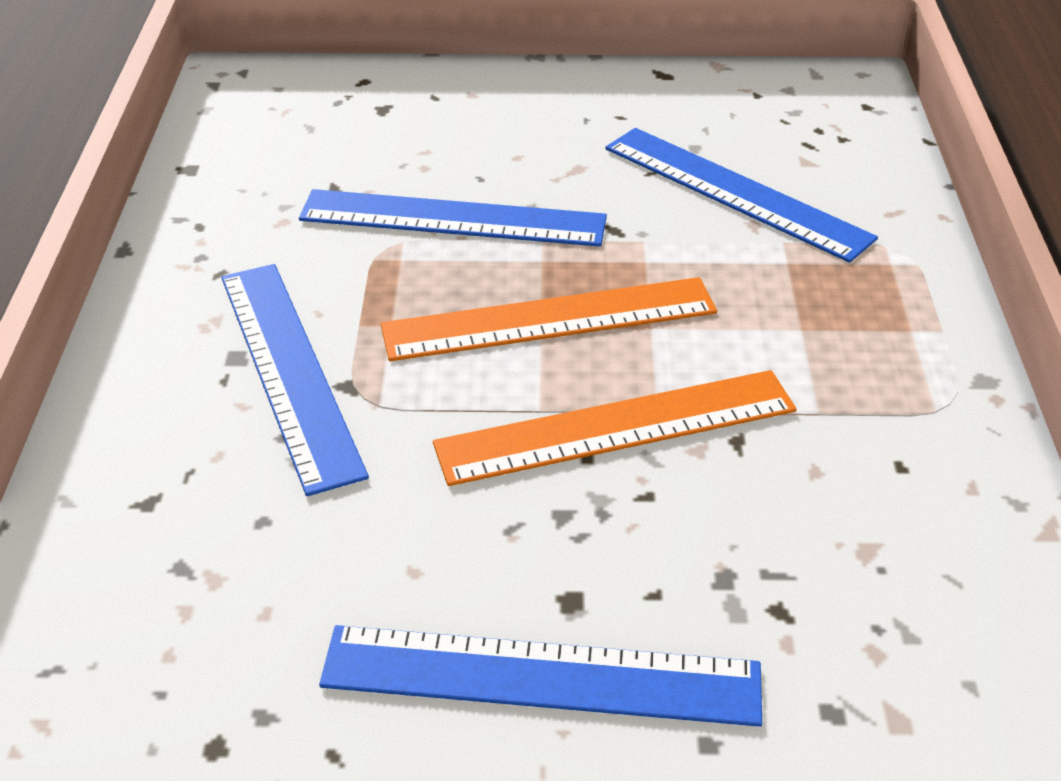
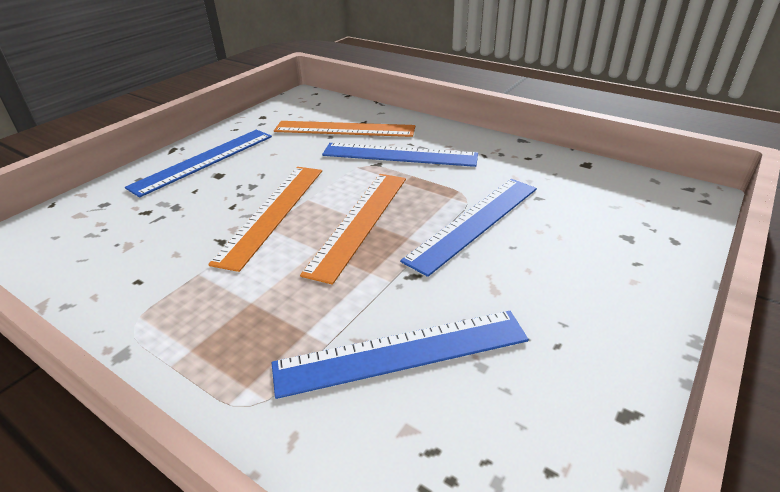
camera: 125 degrees right, 5 degrees down
none -> orange ruler [274,121,415,137]

